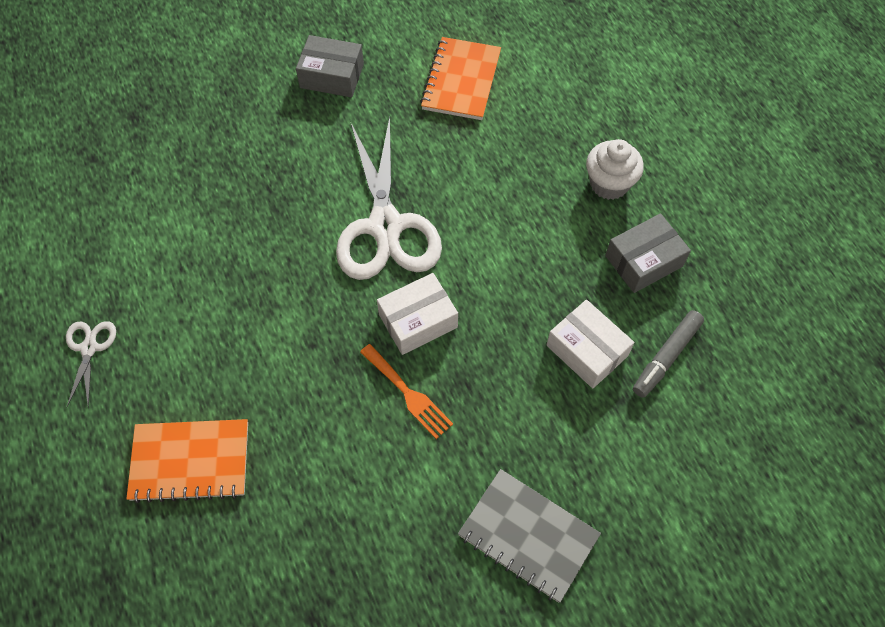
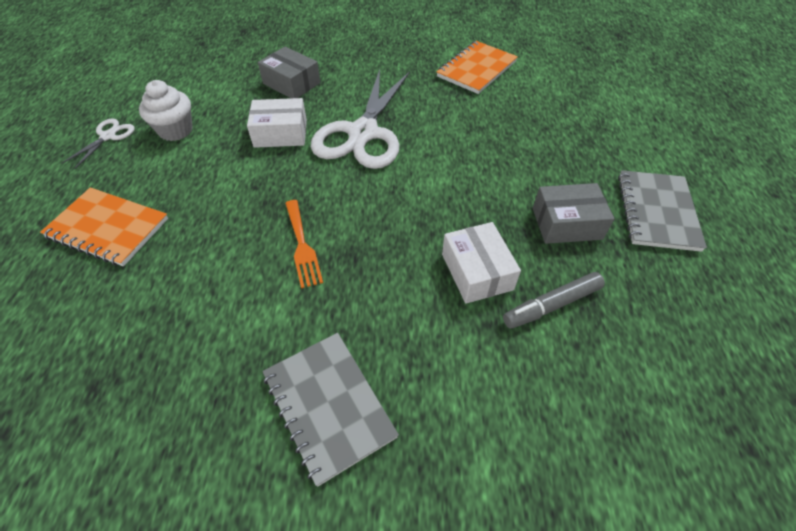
camera: 25 degrees right, 10 degrees down
grey box [296,35,364,97] -> grey box moved to [258,47,320,98]
white box [377,273,458,355] -> white box moved to [247,98,307,148]
white cupcake [586,139,644,200] -> white cupcake moved to [139,80,193,141]
none -> grey notebook [618,170,707,252]

